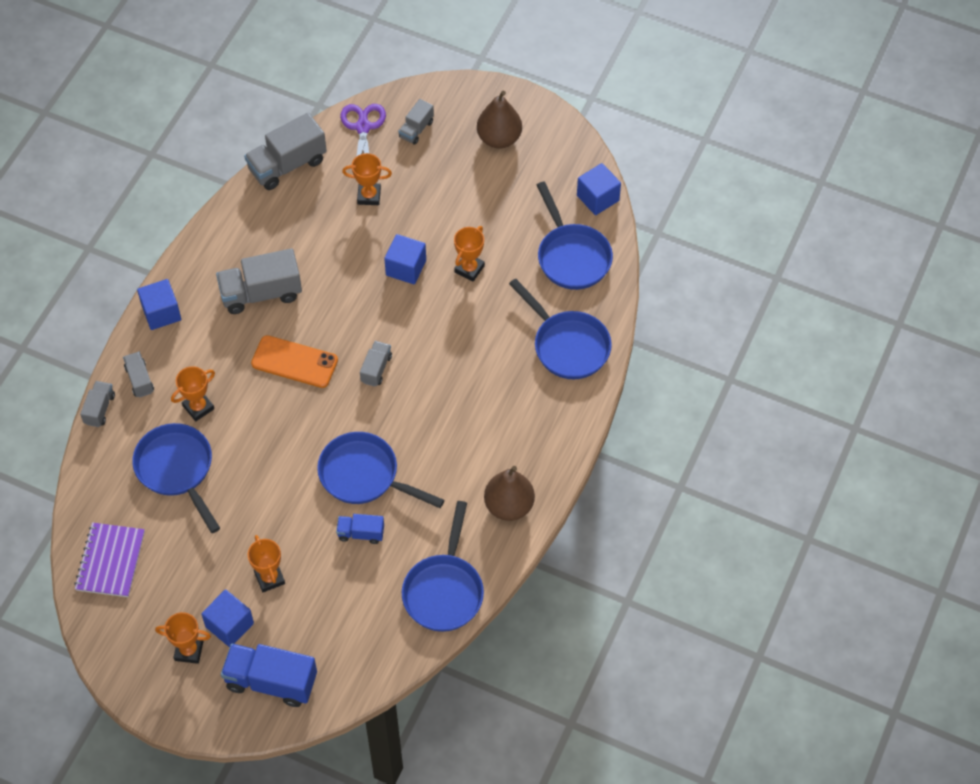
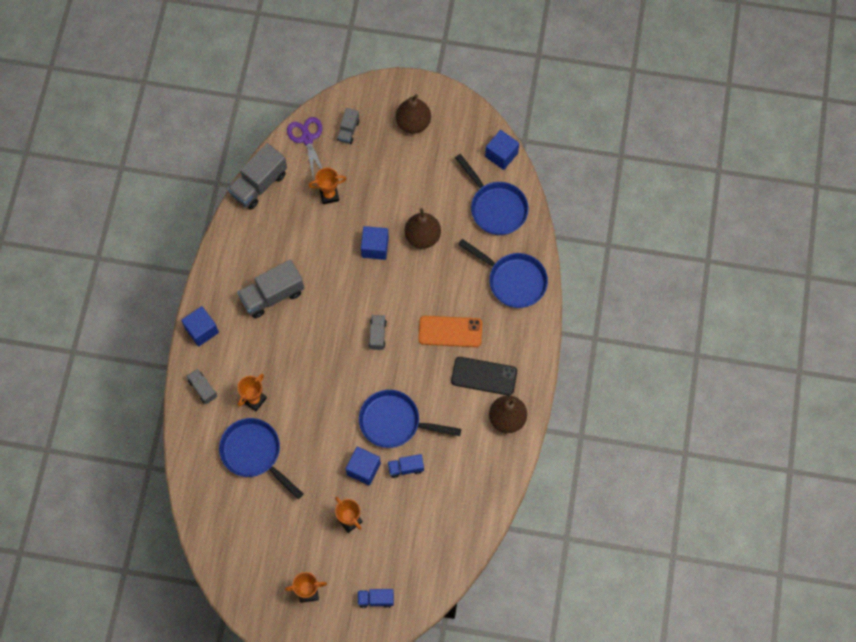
camera: 15 degrees left, 10 degrees up
purple notebook [74,522,145,597] -> none
grey truck [80,381,115,427] -> none
blue cube [201,590,254,647] -> blue cube moved to [346,447,381,485]
blue truck [221,644,317,707] -> blue truck [358,589,394,608], size x0.54
orange phone [251,335,338,388] -> orange phone moved to [419,316,482,347]
blue pan [402,501,484,632] -> none
orange trophy [454,226,485,282] -> brown pear [405,208,441,249]
none -> black phone [451,357,517,396]

